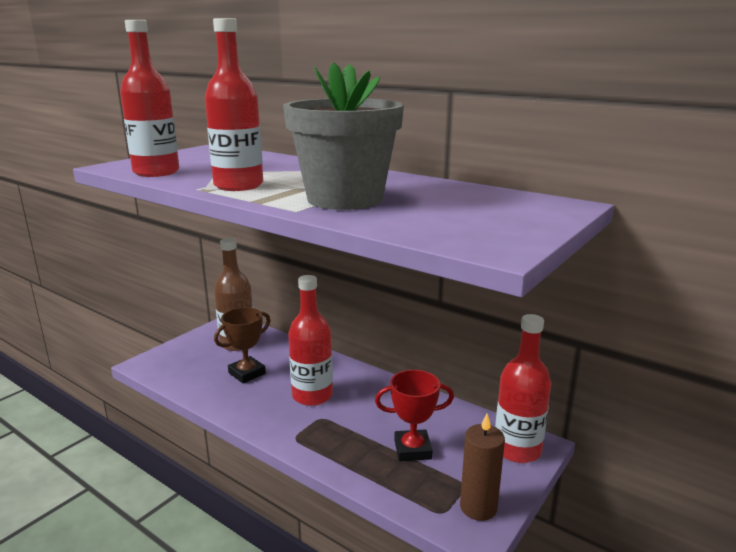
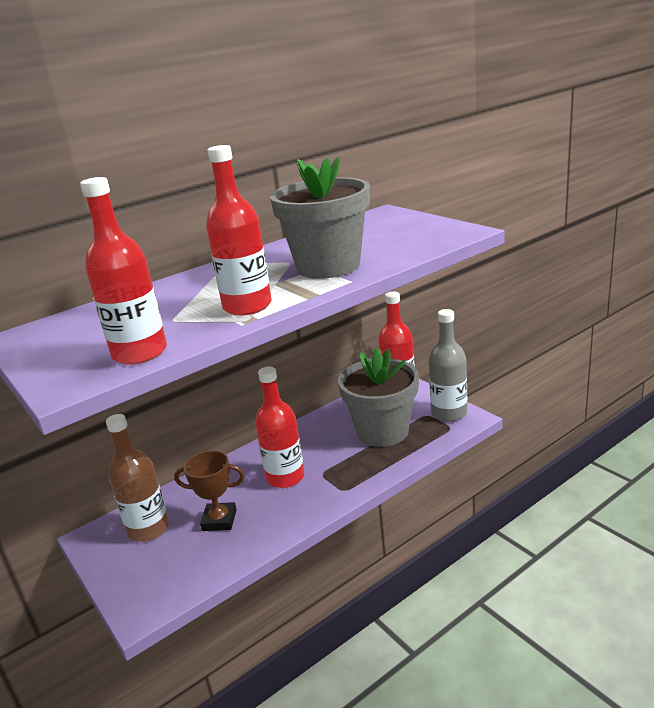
camera: 70 degrees left, 5 degrees up
brown trophy [214,307,271,383] -> brown trophy turned 60 degrees counterclockwise [174,450,245,531]
red trophy [375,370,454,461] -> grey flower pot [338,348,419,447]
brown candle [460,414,505,521] -> grey bottle [429,309,467,422]

